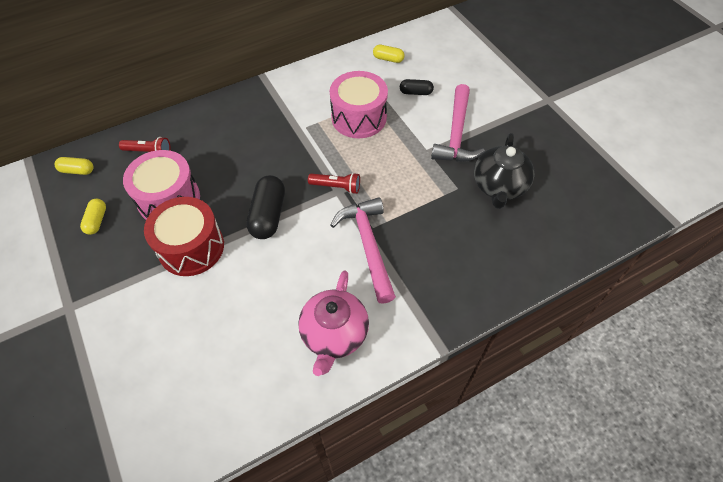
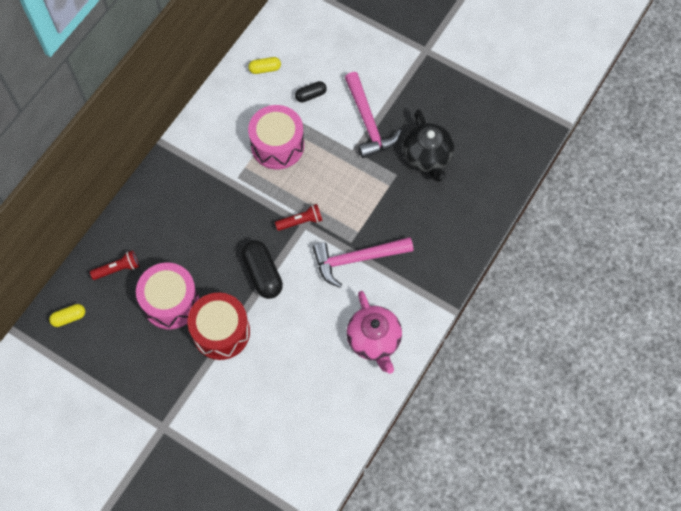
camera: 30 degrees left, 10 degrees up
yellow capsule [80,199,106,235] -> none
pink hammer [330,197,396,304] -> pink hammer turned 60 degrees counterclockwise [312,237,414,288]

